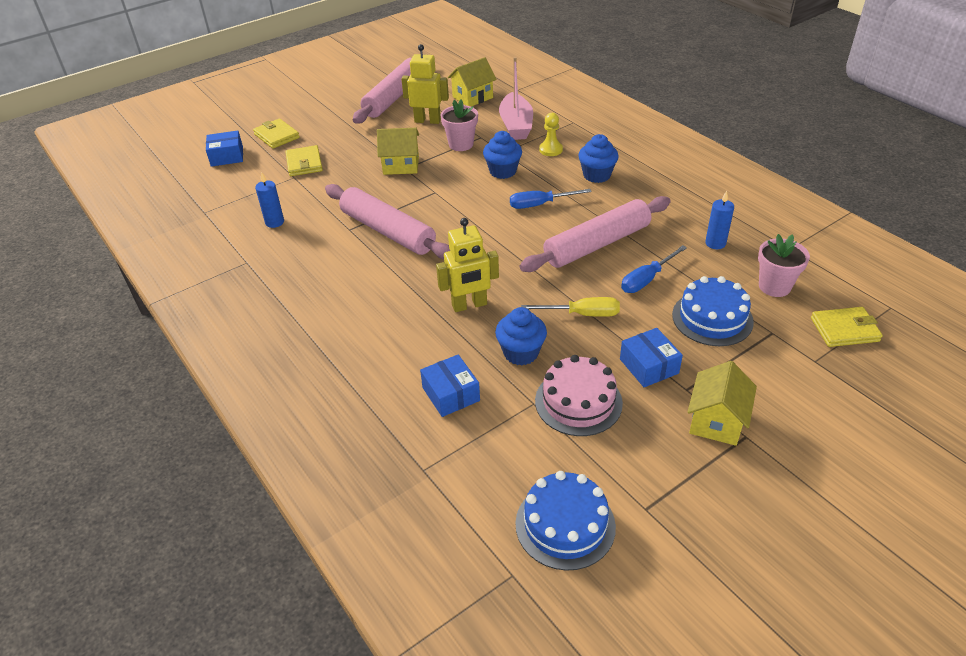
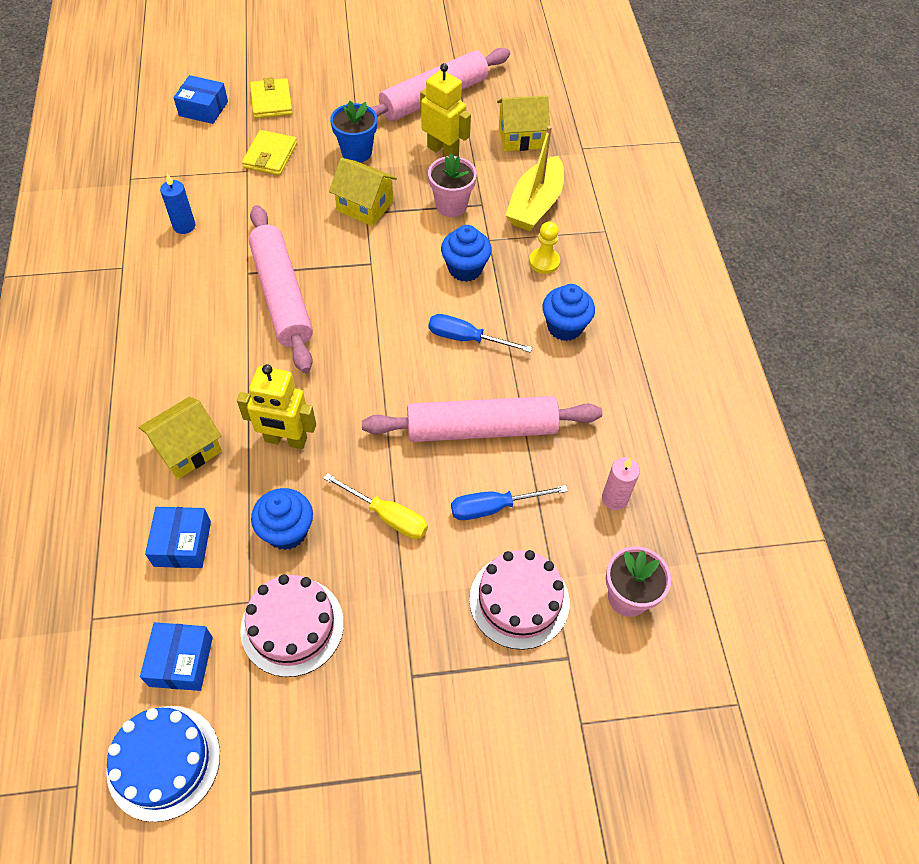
camera: 25 degrees right, 15 degrees up
pink boat [499,57,533,140] -> yellow boat [505,126,564,231]
blue box [620,328,683,387] -> blue box moved to [140,622,213,691]
blue cake [672,276,754,346] -> pink cake [470,550,570,650]
yellow house [687,361,757,446] -> yellow house moved to [138,397,222,479]
blue candle [705,191,734,249] -> pink candle [602,457,640,510]
yellow wallet [811,307,883,347] -> none
none -> blue flower pot [330,101,377,163]

